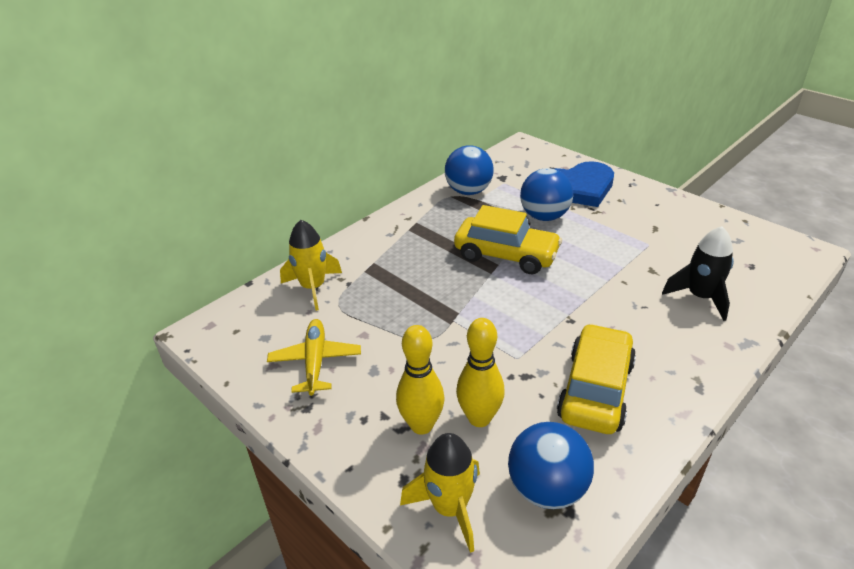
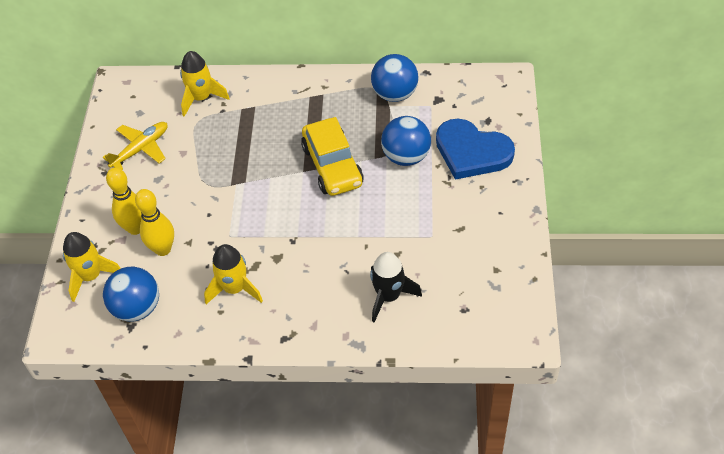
camera: 50 degrees right, 15 degrees up
yellow car [557,323,636,434] -> yellow rocket [204,244,263,304]

